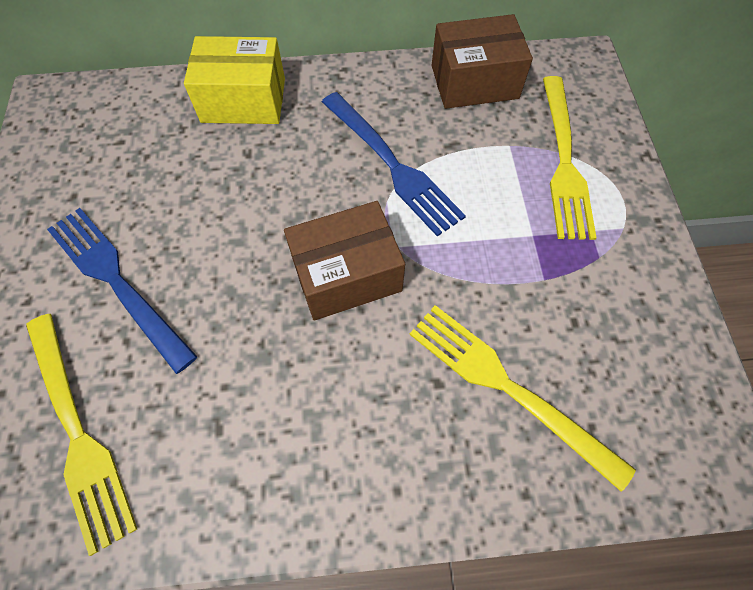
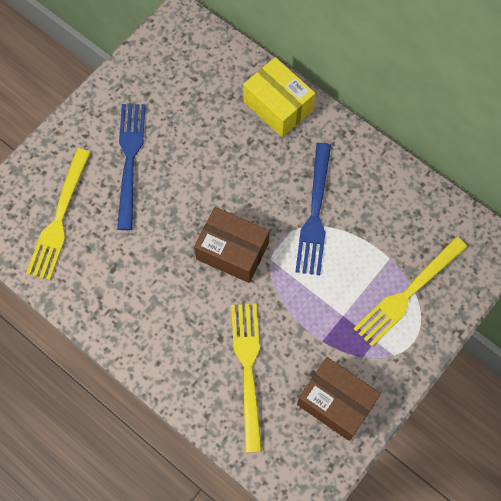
camera: 45 degrees right, 5 degrees up
brown box [431,14,533,109] -> brown box moved to [297,357,381,441]

